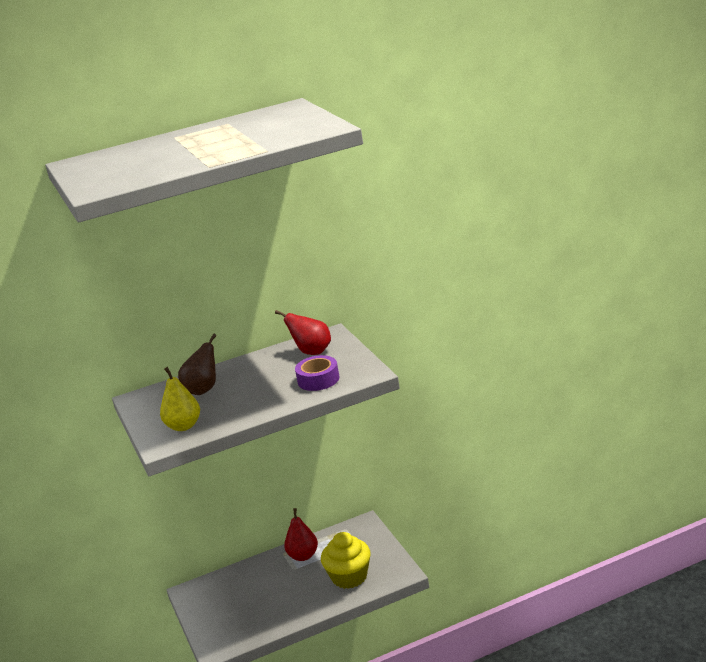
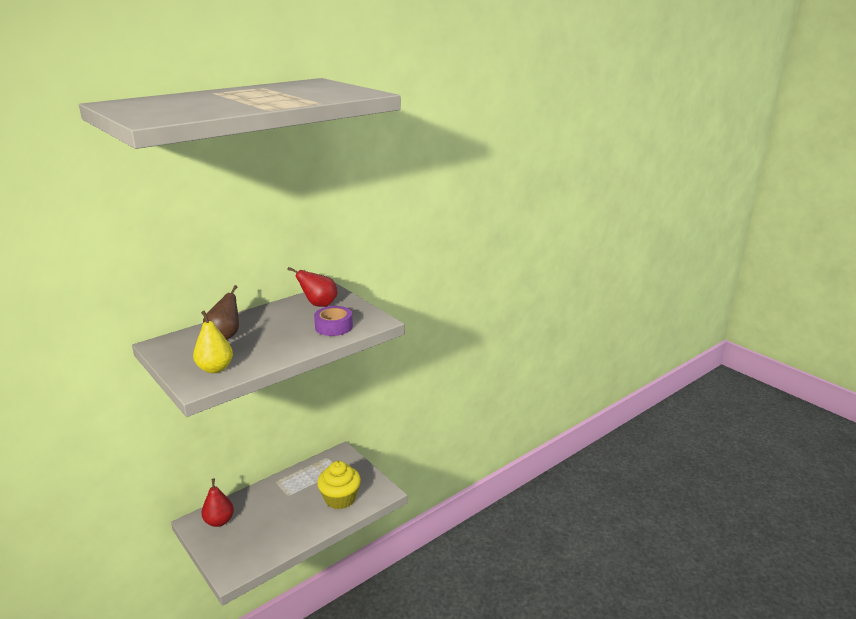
camera: 20 degrees left, 0 degrees up
red pear [284,508,318,561] -> red pear moved to [201,478,234,527]

